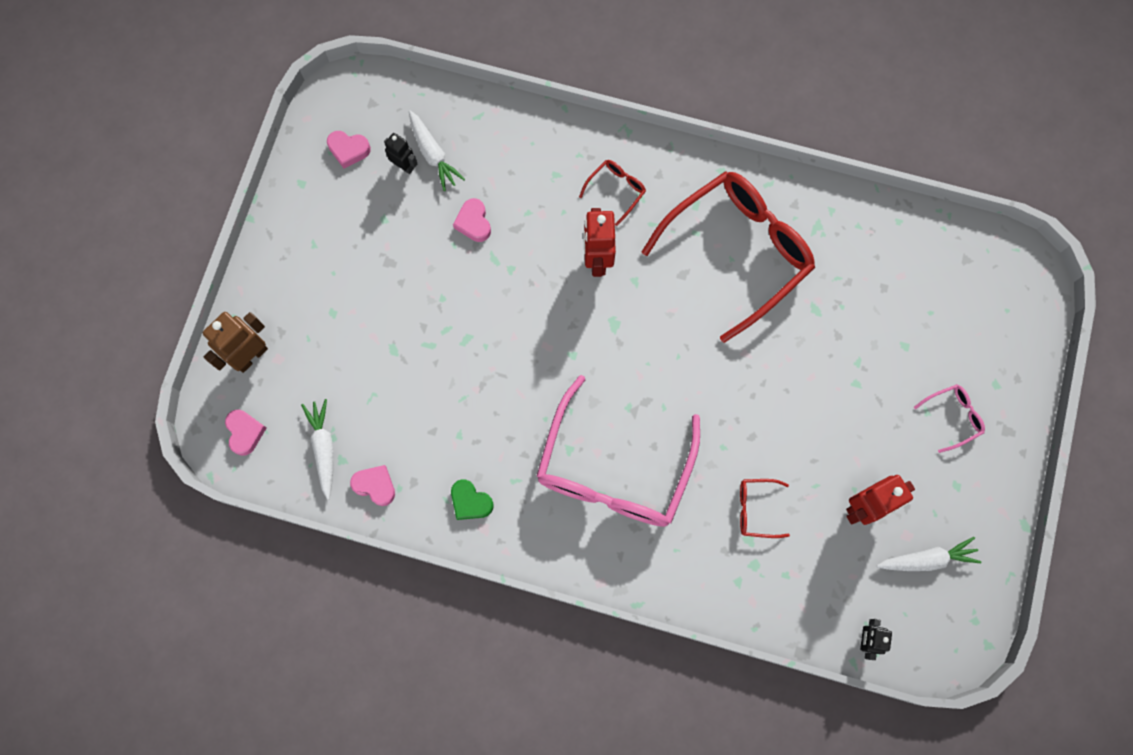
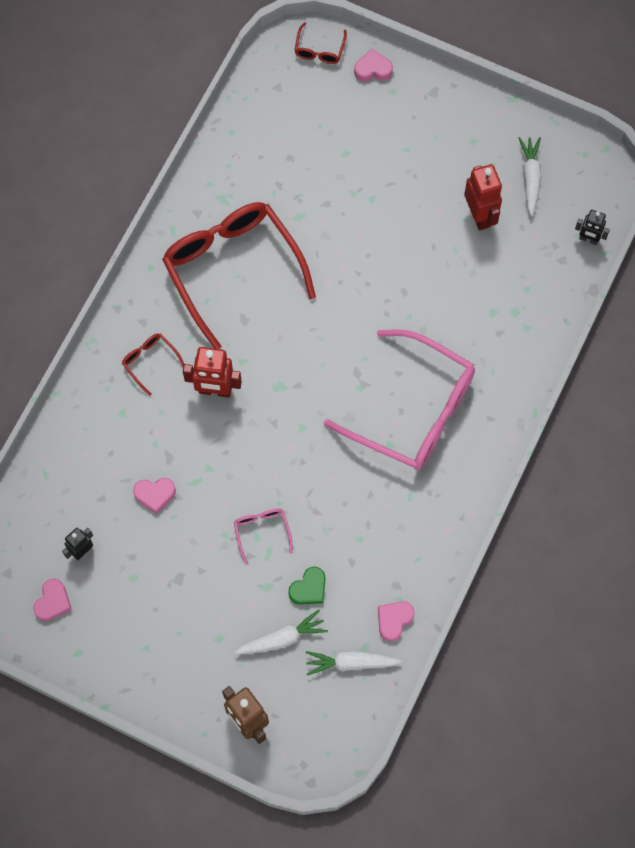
camera: 80 degrees left, 5 degrees down
pink heart [225,410,266,456] -> pink heart moved to [354,49,393,82]
white carrot [409,110,465,191] -> white carrot moved to [234,610,328,654]
green heart [451,479,494,520] -> green heart moved to [288,566,325,605]
red glasses [740,479,790,538] -> red glasses moved to [294,22,347,64]
pink glasses [914,384,985,453] -> pink glasses moved to [234,509,293,565]

